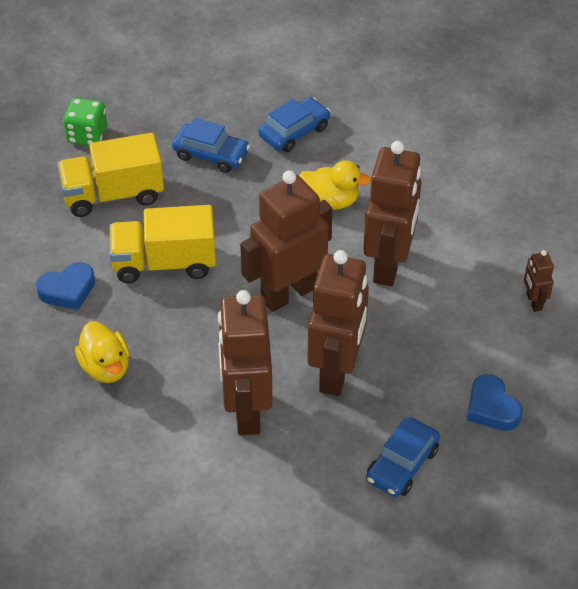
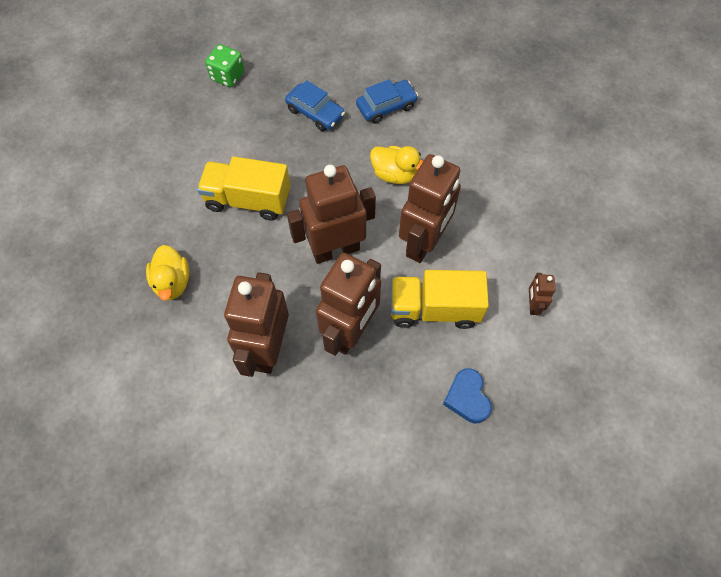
camera: 15 degrees right, 15 degrees up
blue heart [36,262,95,310] -> none
yellow truck [57,133,164,217] -> yellow truck moved to [391,270,489,329]
blue car [366,418,440,497] -> none

